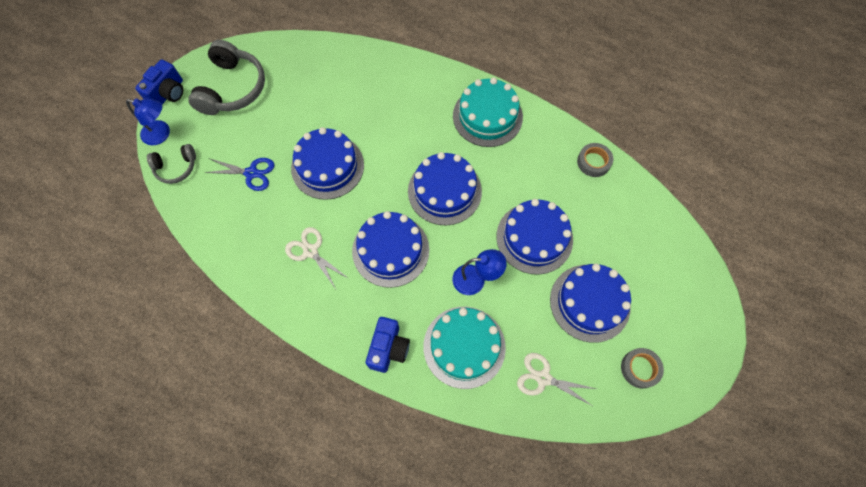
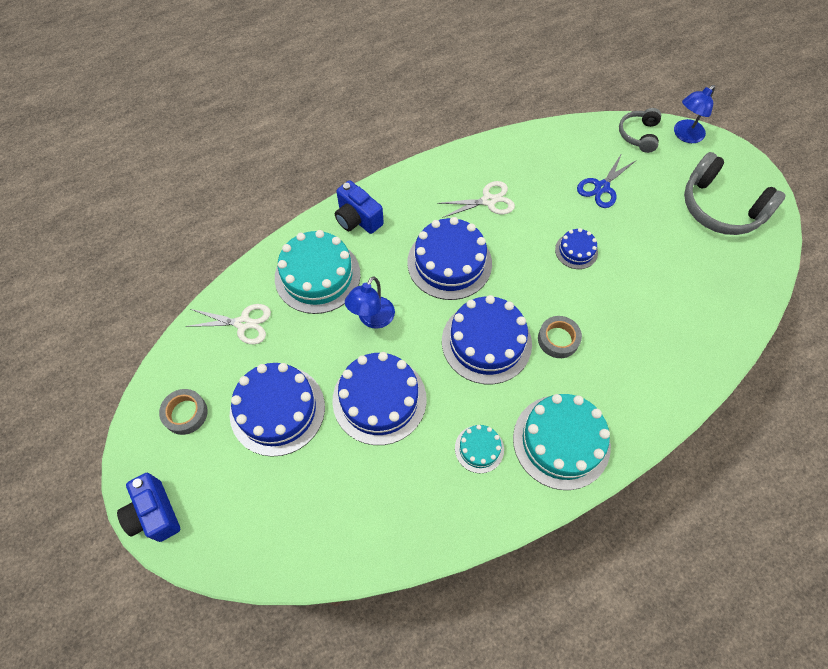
camera: 120 degrees right, 5 degrees down
blue camera [135,59,183,104] -> blue camera moved to [117,473,180,542]
blue cake [291,127,364,200] -> blue cake [555,228,598,269], size x0.51
white scissors [517,353,596,407] -> white scissors turned 45 degrees clockwise [186,304,271,344]
grey tape [577,143,613,177] -> grey tape moved to [538,316,582,358]
none -> turquoise cake [455,425,504,473]

